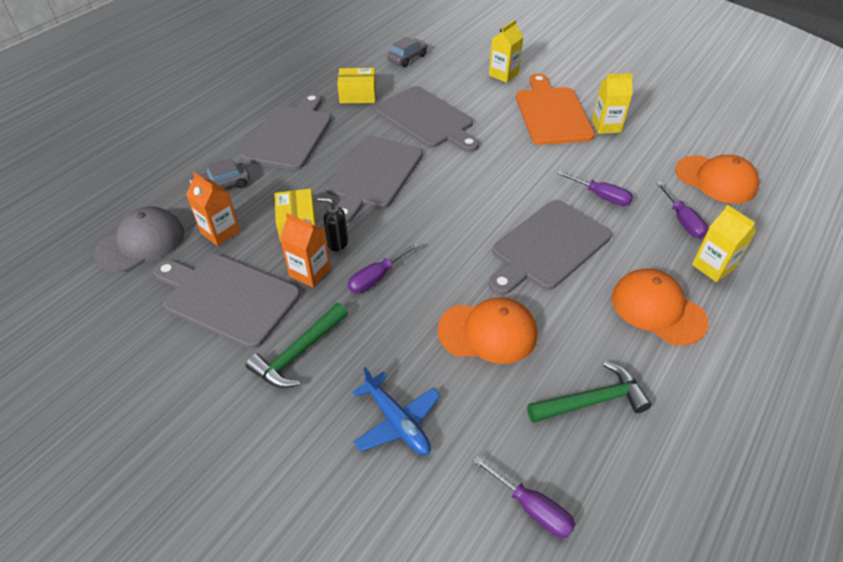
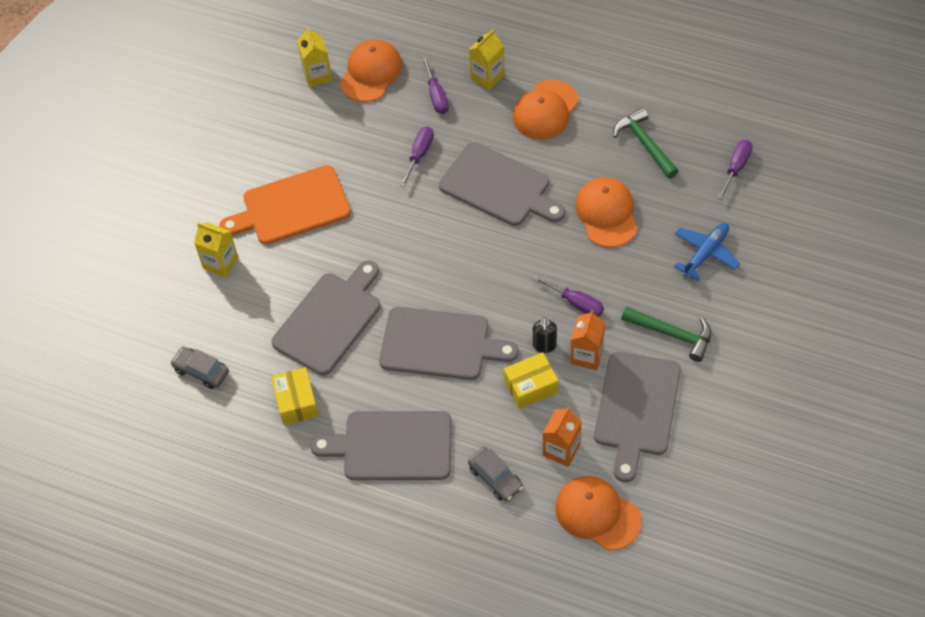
camera: 100 degrees left, 10 degrees up
grey cap [94,206,185,272] -> orange cap [555,476,642,550]
yellow carton [592,73,633,134] -> yellow carton moved to [297,27,332,87]
purple screwdriver [656,182,708,239] -> purple screwdriver turned 105 degrees clockwise [422,57,449,114]

